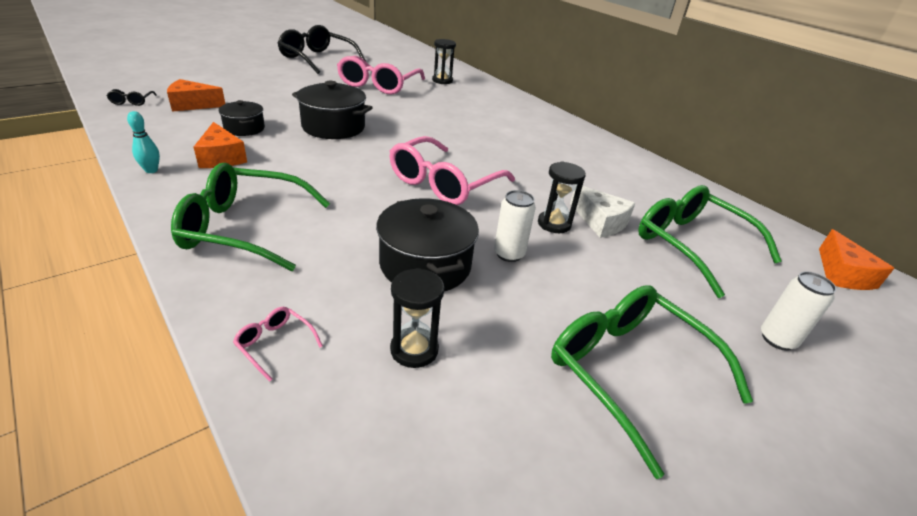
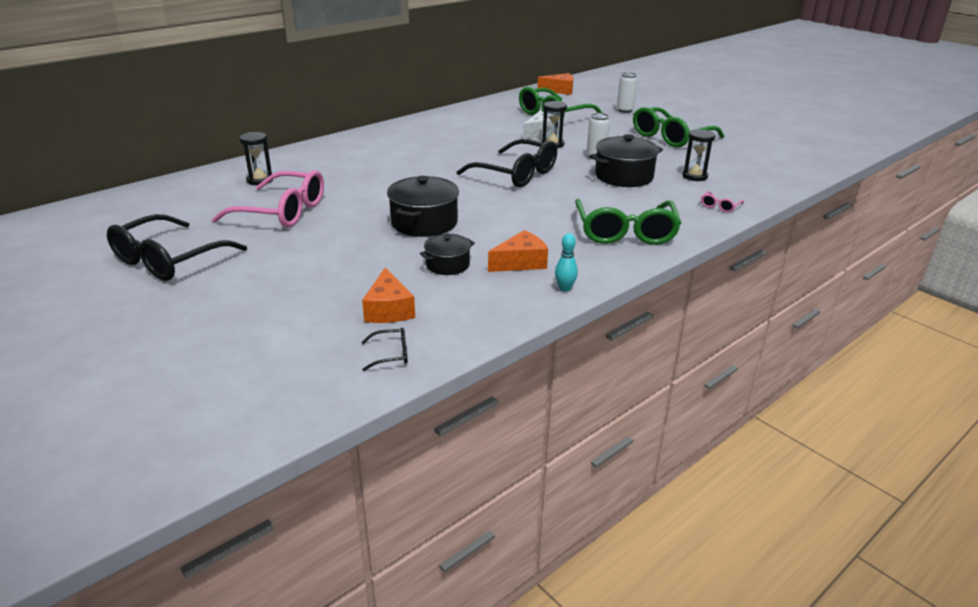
camera: 90 degrees left, 5 degrees down
pink glasses [390,136,515,205] -> black glasses [457,139,557,187]

